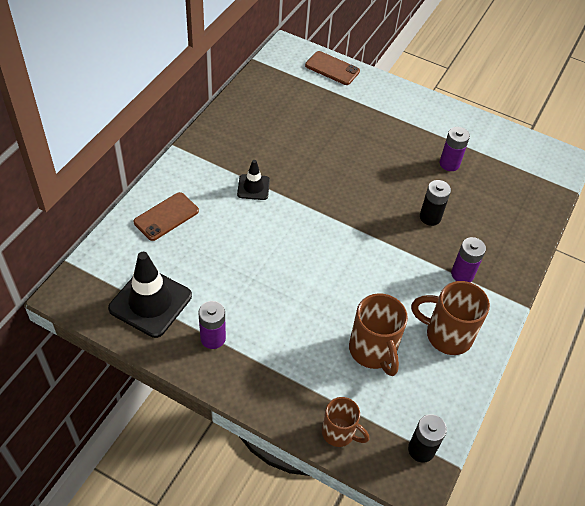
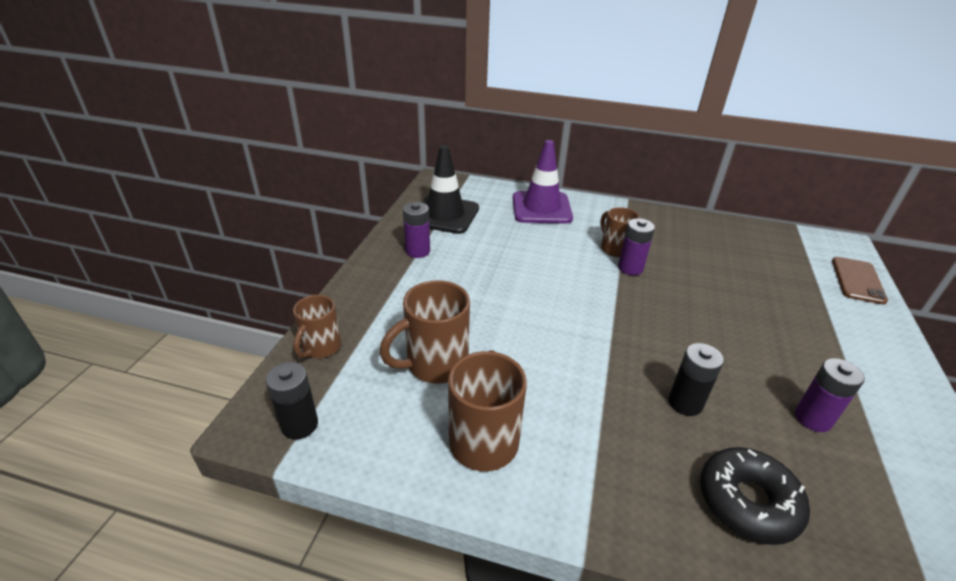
camera: 80 degrees right, 15 degrees down
brown phone [133,192,199,241] -> purple traffic cone [513,140,573,224]
black traffic cone [237,160,270,200] -> brown mug [601,207,639,257]
purple battery [451,237,486,282] -> purple battery moved to [618,218,655,275]
none -> black donut [700,447,810,545]

